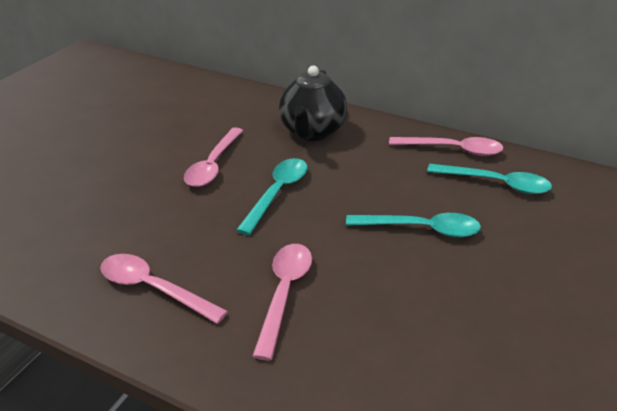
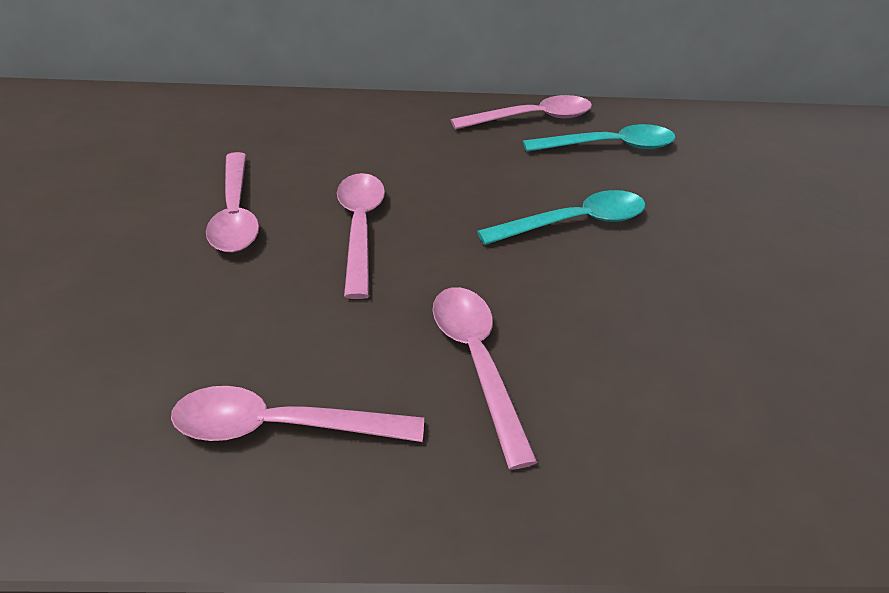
camera: 30 degrees left, 5 degrees up
turquoise spoon [236,158,308,235] -> pink spoon [337,173,385,299]
black teapot [279,66,348,141] -> none

